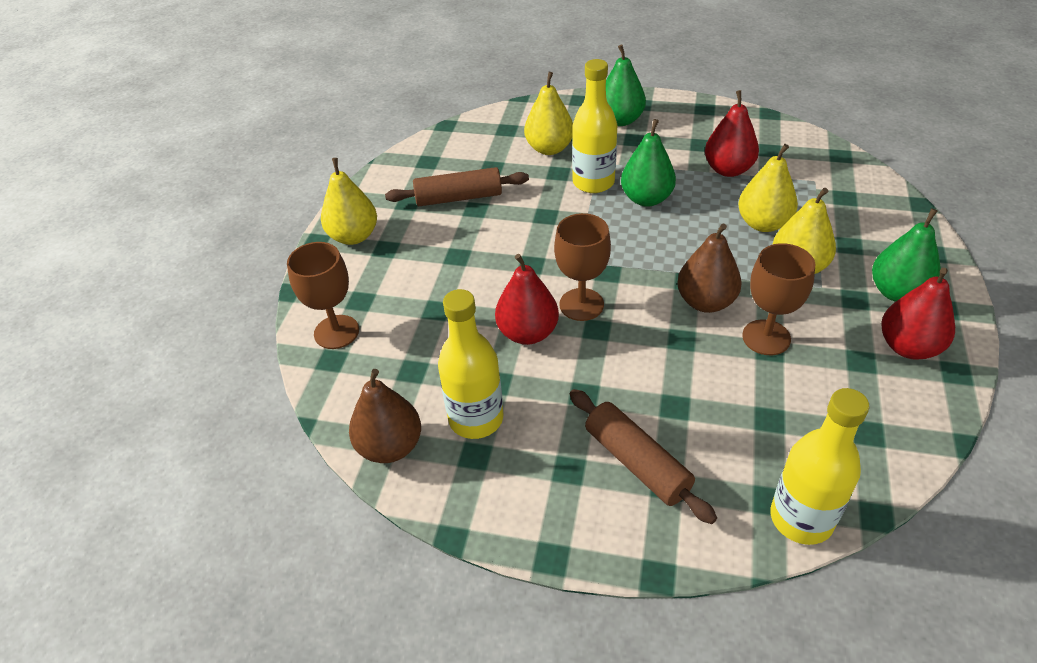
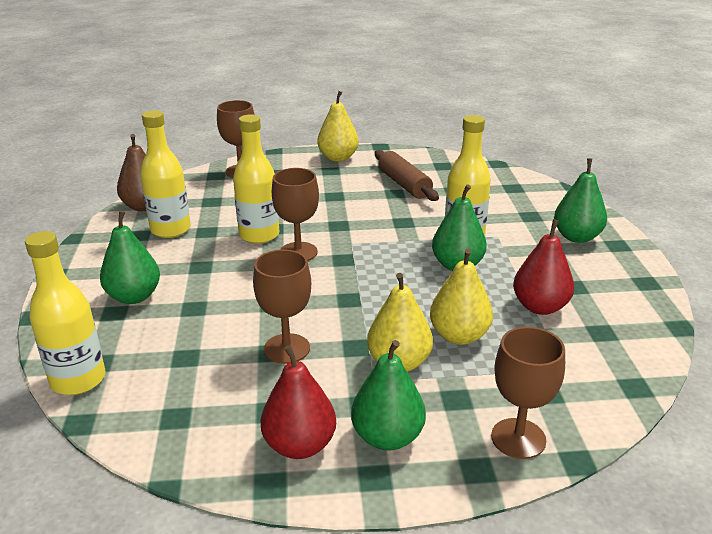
camera: 70 degrees right, 15 degrees down
red pear [495,254,559,345] -> yellow bottle [233,114,279,244]
yellow pear [524,72,573,155] -> none
brown rolling pin [570,389,717,524] -> green pear [100,211,160,304]
brown pear [677,223,742,313] -> none
none -> brown goblet [491,327,565,459]

